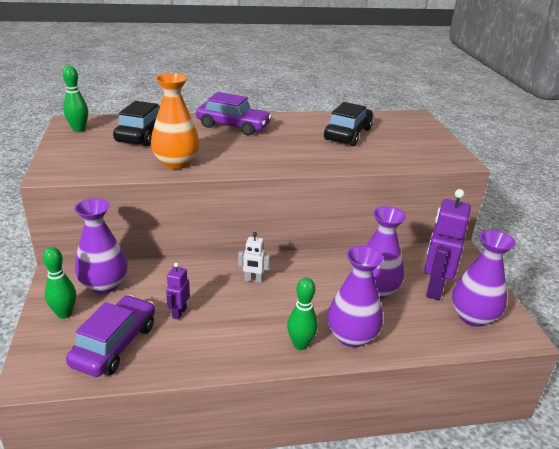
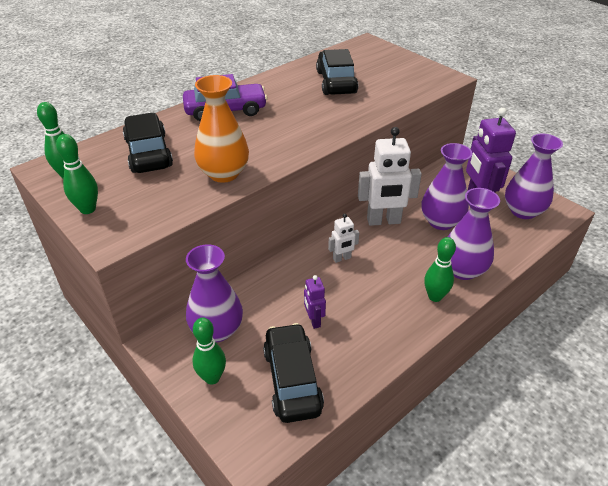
camera: 30 degrees left, 10 degrees up
purple car [66,295,155,377] -> black car [263,323,324,423]
none -> green bowling pin [56,134,98,214]
none -> white robot [358,127,422,226]

